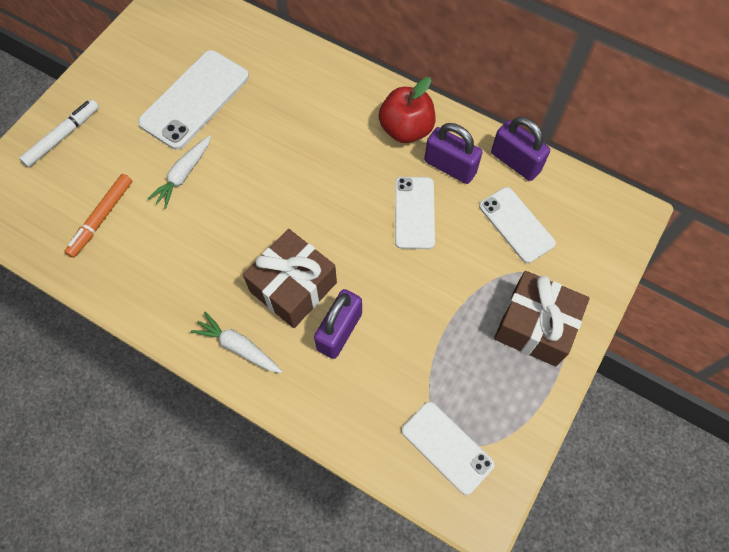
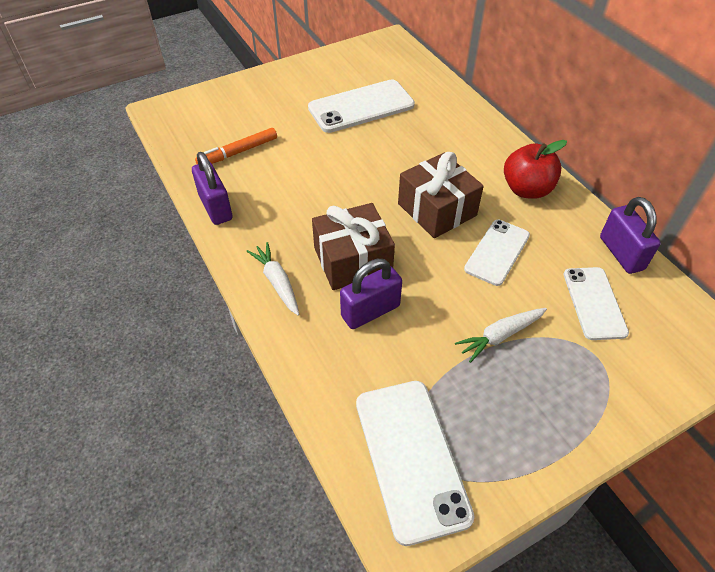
camera: 30 degrees right, 15 degrees down
white marker [19,99,99,167] -> none
white carrot [147,135,211,209] -> white carrot moved to [455,308,547,363]
white phone [402,402,495,495] -> white phone [356,381,474,546], size x1.54
purple padlock [424,123,483,184] -> purple padlock moved to [192,152,233,225]
brown gift [494,271,590,367] -> brown gift moved to [398,152,484,238]

